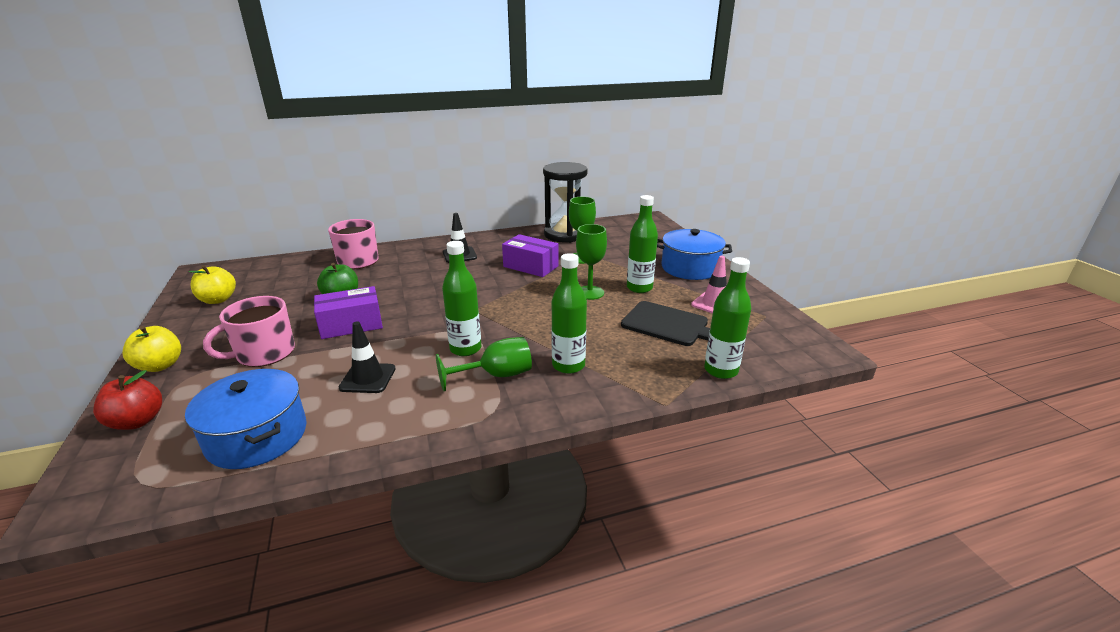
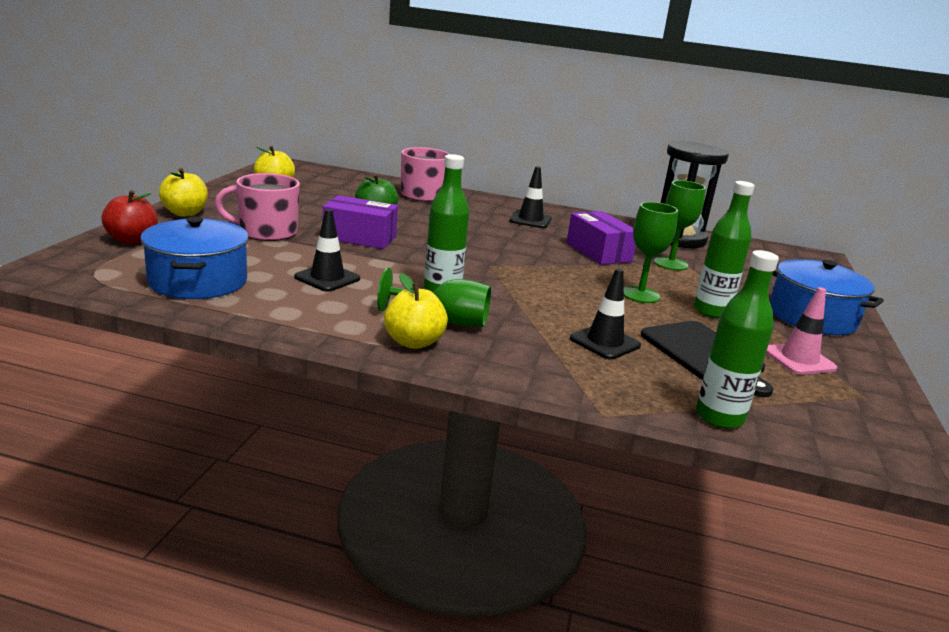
camera: 30 degrees right, 5 degrees down
green bottle [551,253,587,374] -> none
none -> yellow apple [384,273,448,349]
none -> black traffic cone [570,269,641,360]

